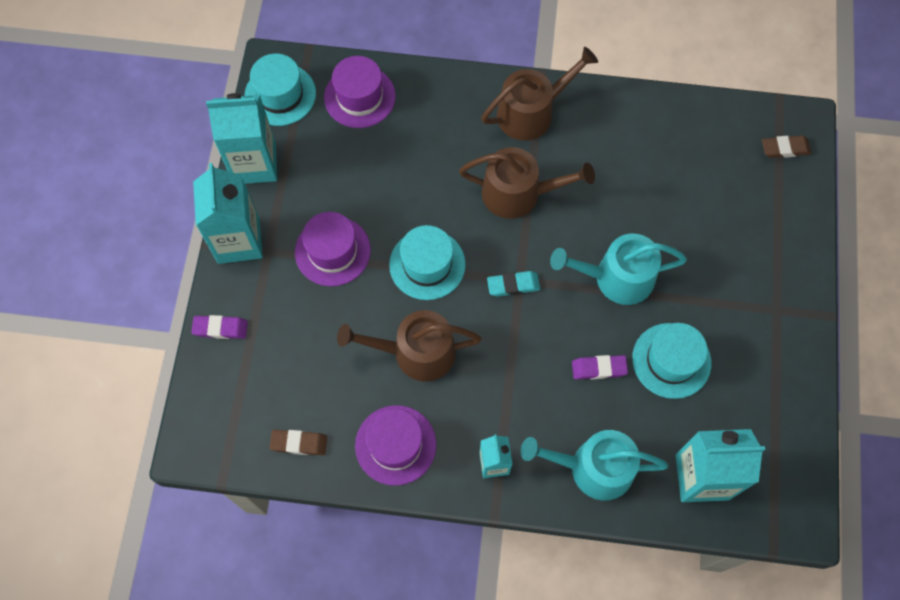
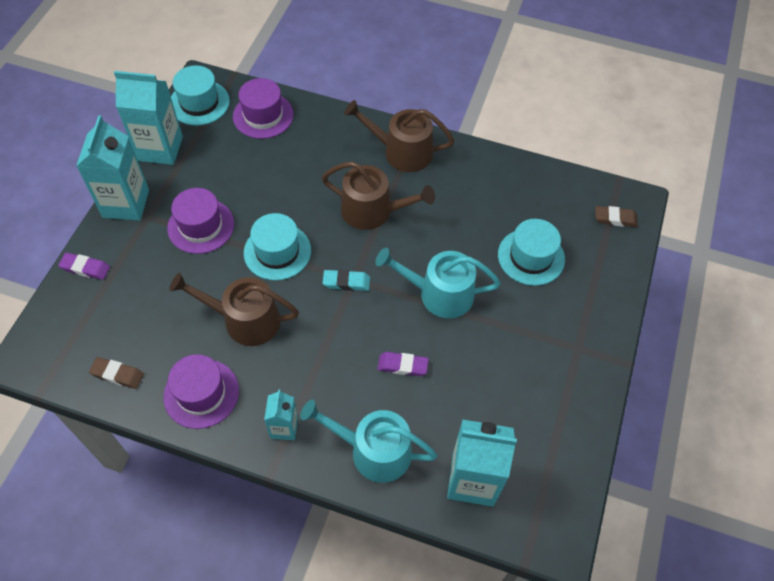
camera: 10 degrees right, 10 degrees down
brown watering can [481,47,598,141] -> brown watering can turned 150 degrees counterclockwise [344,100,455,172]
turquoise hat [632,323,711,399] -> turquoise hat moved to [498,219,565,286]

